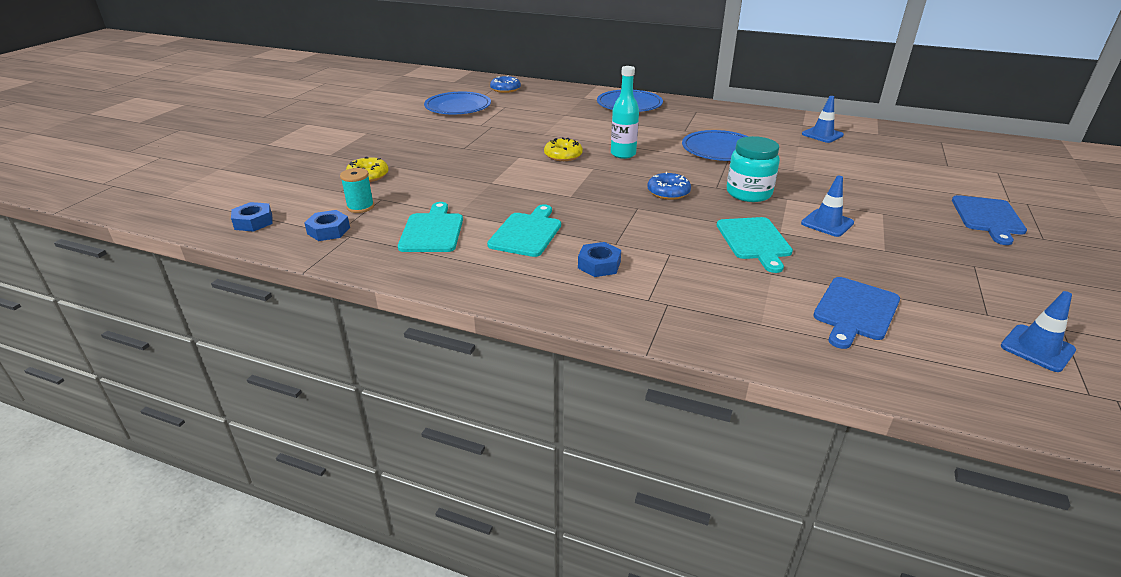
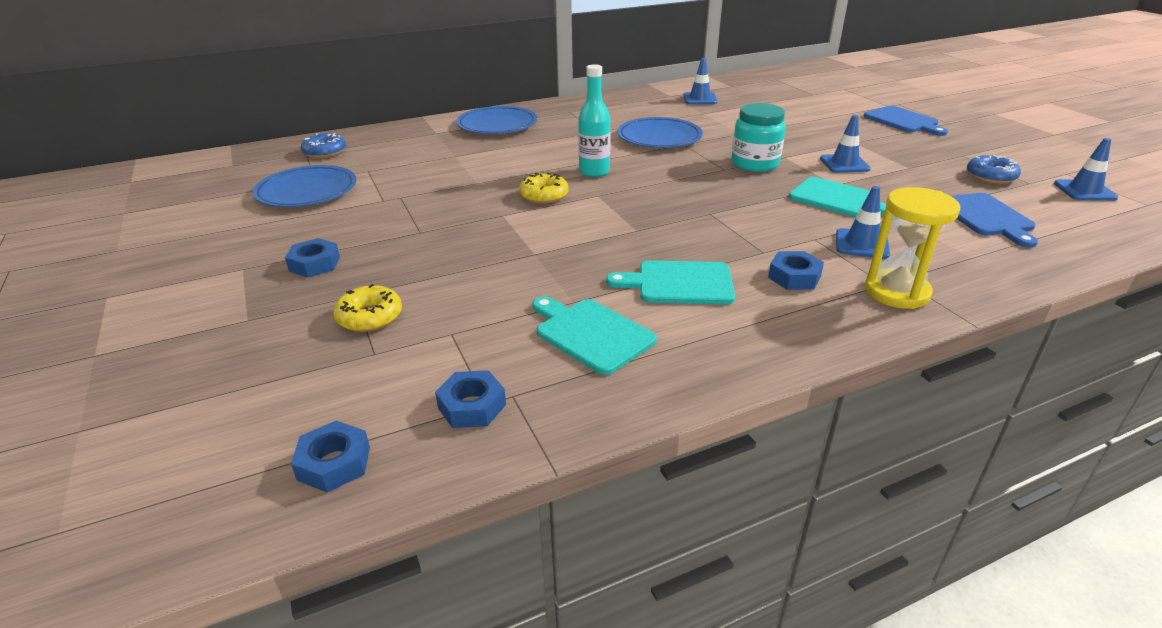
camera: 45 degrees left, 0 degrees up
turquoise spool [340,168,374,213] -> none
turquoise cutting board [487,204,561,257] -> turquoise cutting board turned 60 degrees counterclockwise [606,260,735,305]
blue donut [647,172,691,200] -> blue donut moved to [967,155,1021,184]
none -> blue nut [285,238,340,277]
none -> blue traffic cone [836,186,890,259]
none -> yellow hourglass [865,187,961,309]

